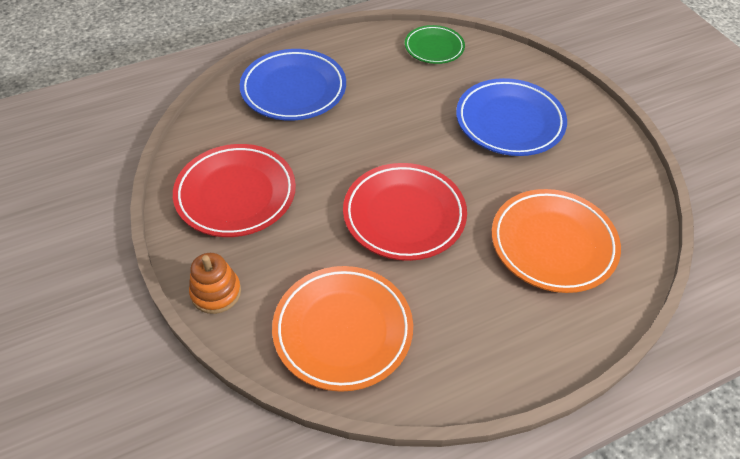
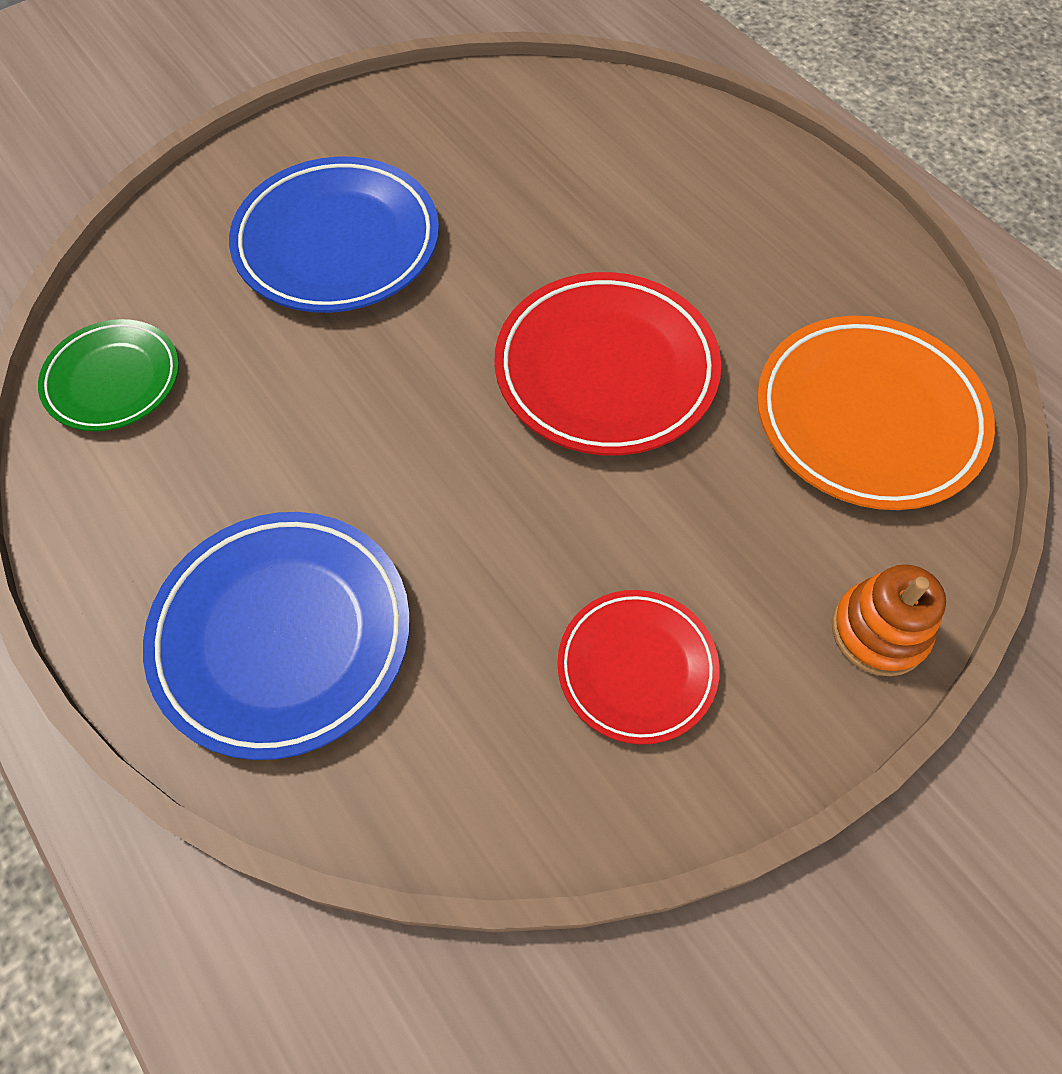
camera: 100 degrees left, 10 degrees up
red plate [173,144,296,237] -> red plate [557,590,720,744], size x0.61
orange plate [491,189,621,293] -> none

